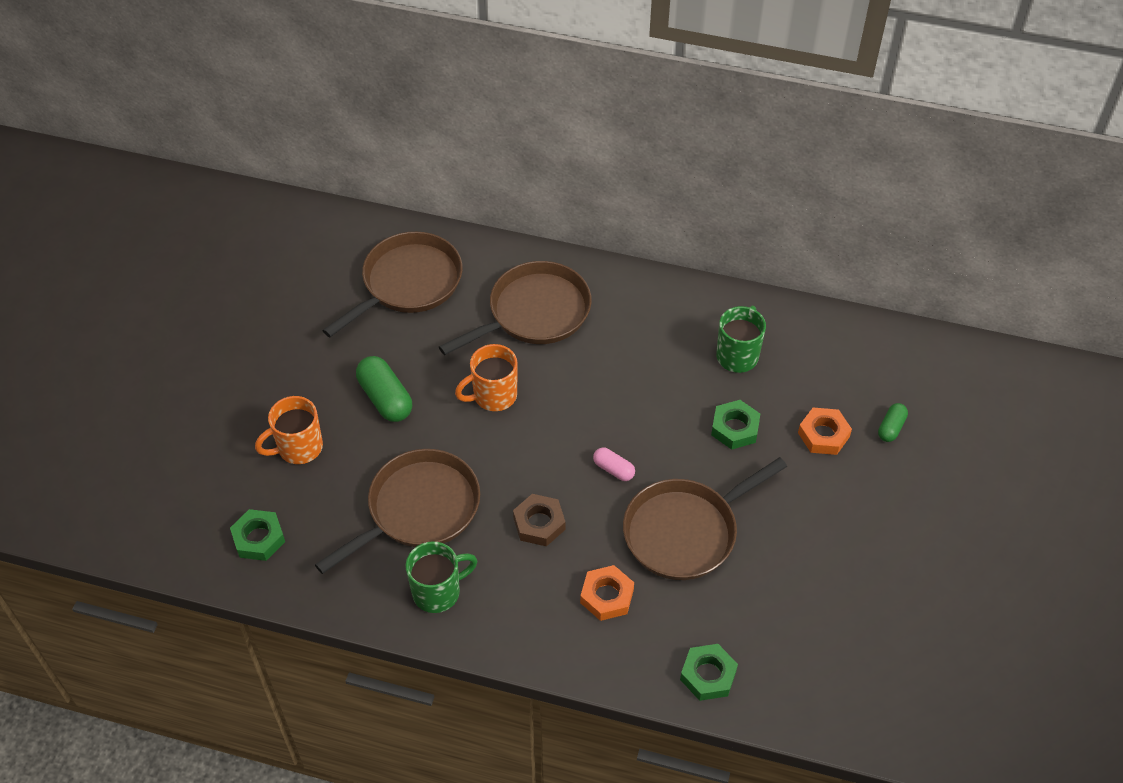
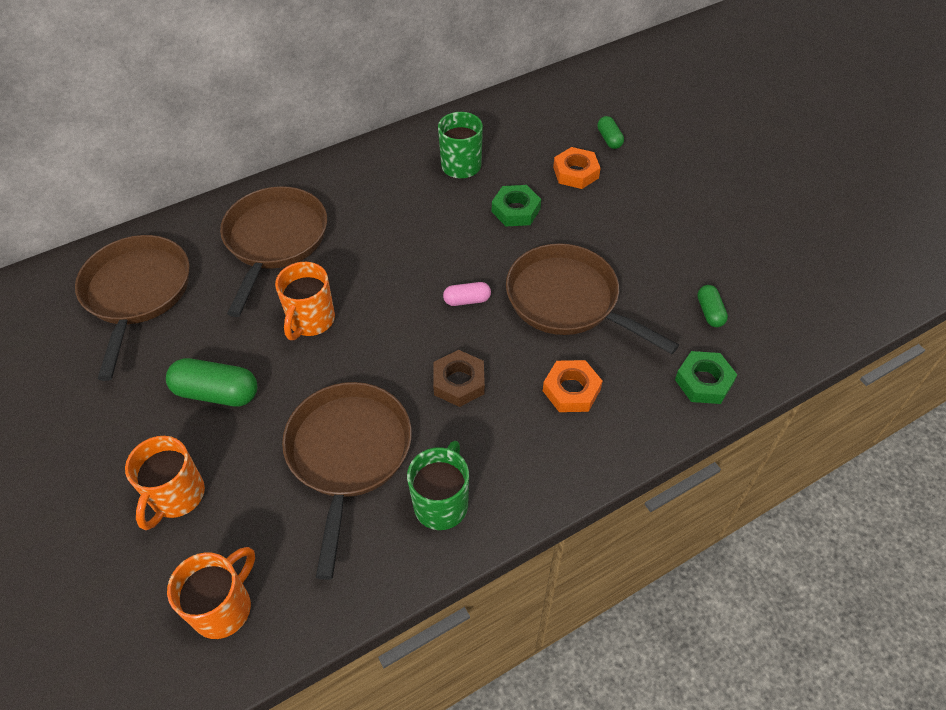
camera: 45 degrees left, 0 degrees up
green nut [230,509,285,561] -> orange mug [167,547,255,639]
brown pan [623,457,787,580] -> brown pan turned 120 degrees clockwise [506,243,679,354]
none -> green capsule [697,285,728,327]

